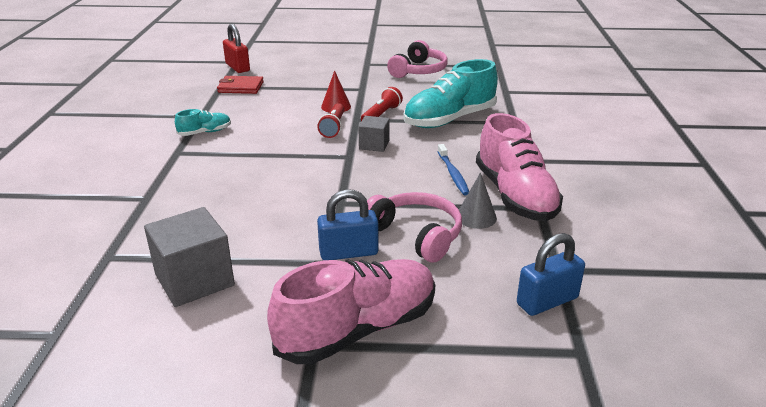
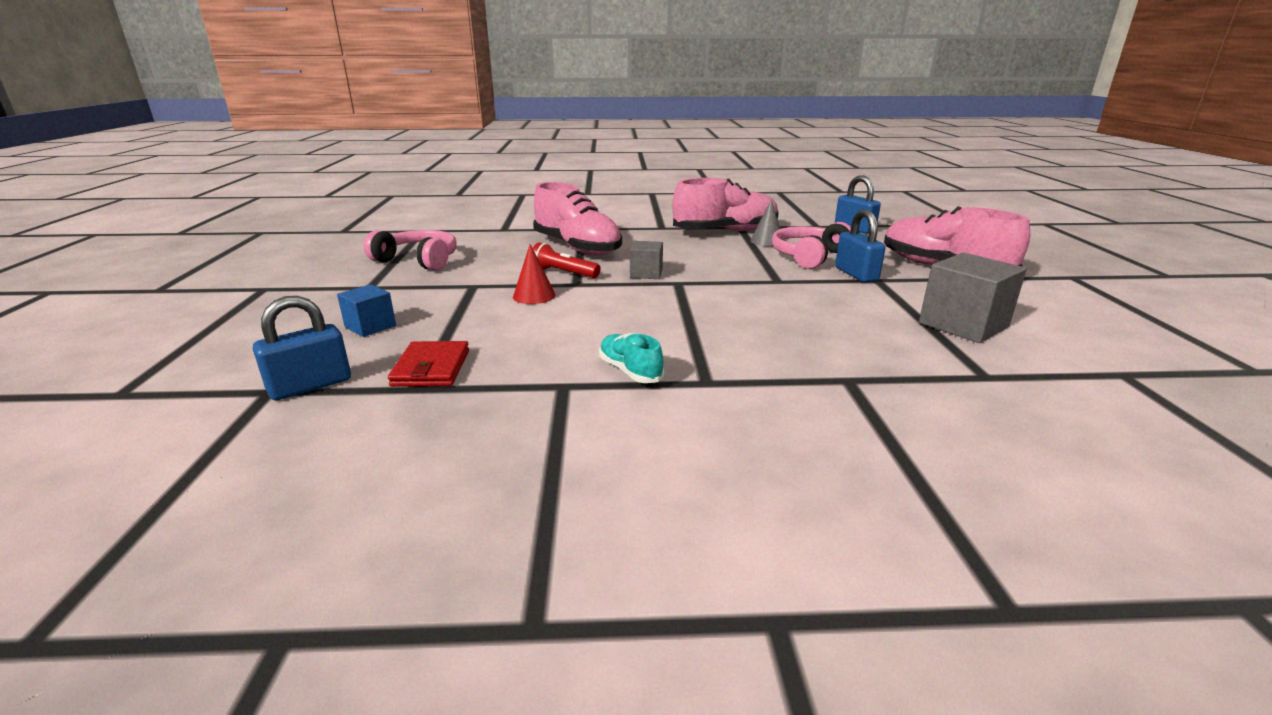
camera: 95 degrees left, 5 degrees down
red padlock [223,24,250,73] -> blue padlock [253,296,351,400]
red flashlight [317,103,345,138] -> none
turquoise shoe [403,59,498,128] -> pink shoe [533,182,622,255]
blue toothbrush [437,144,469,195] -> none
none -> blue cube [337,284,396,337]

